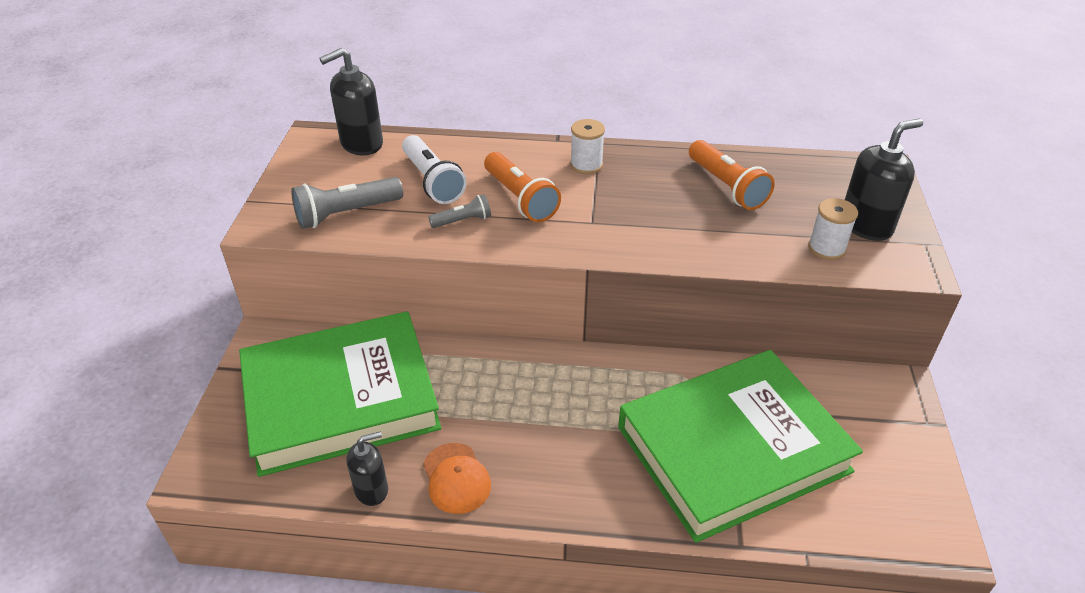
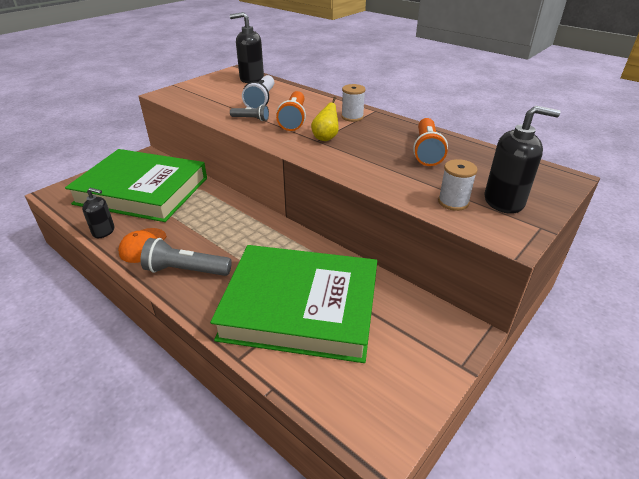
camera: 35 degrees right, 5 degrees down
grey flashlight [291,177,403,229] -> grey flashlight moved to [141,238,232,276]
none -> yellow pear [311,97,339,141]

